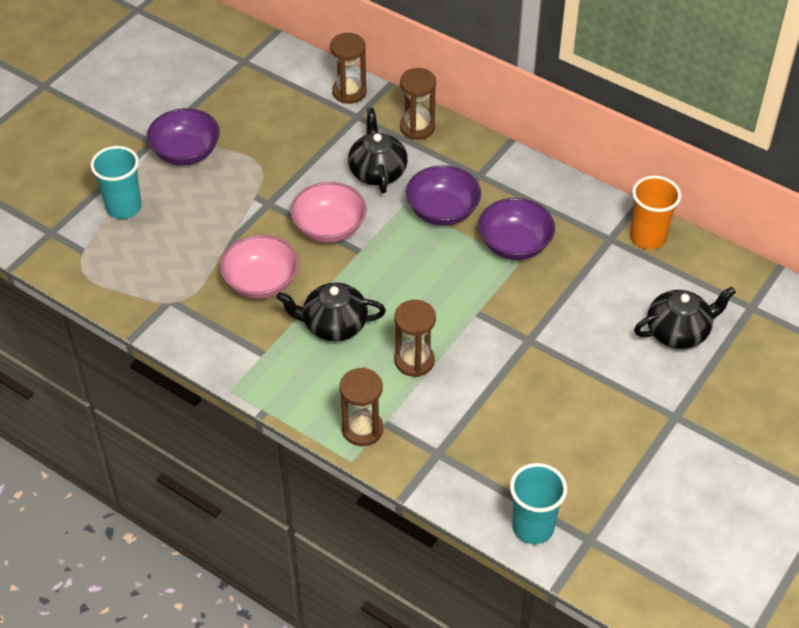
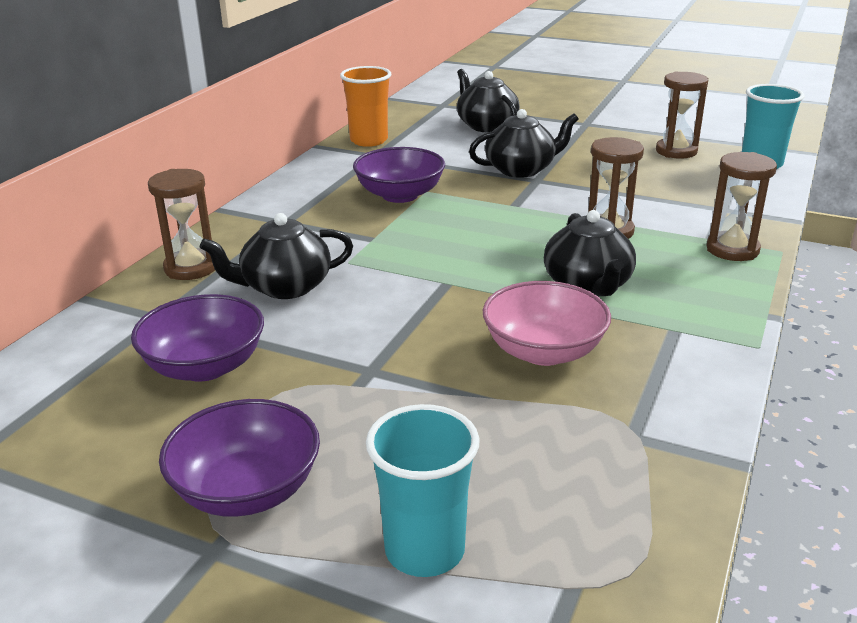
camera: 100 degrees left, 20 degrees down
pink bowl [290,182,366,243] -> none
brown hourglass [330,33,367,104] -> brown hourglass moved to [656,72,708,159]
purple bowl [406,165,481,225] -> purple bowl moved to [131,294,264,382]
none -> black teapot [469,109,579,178]

